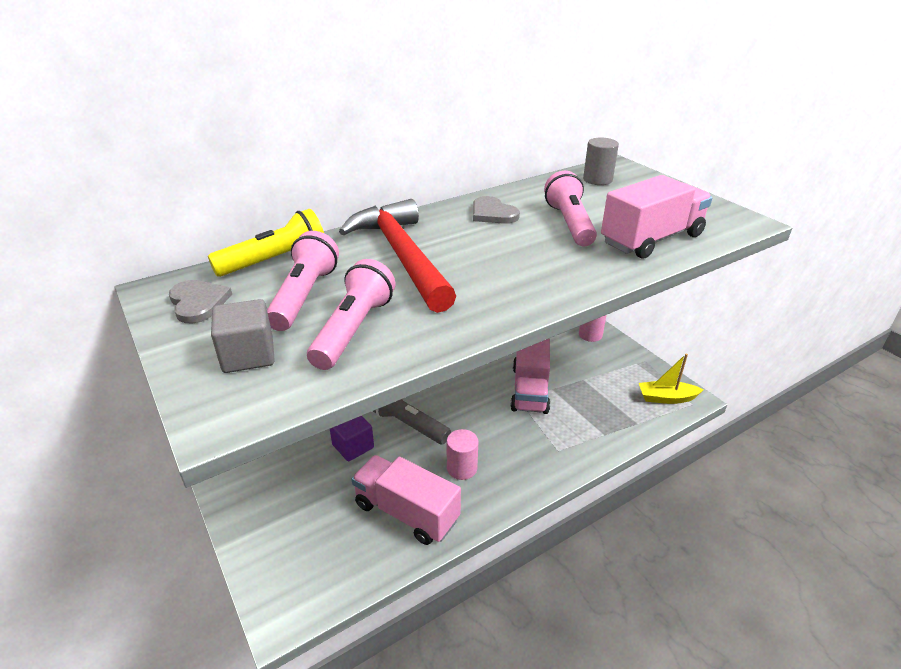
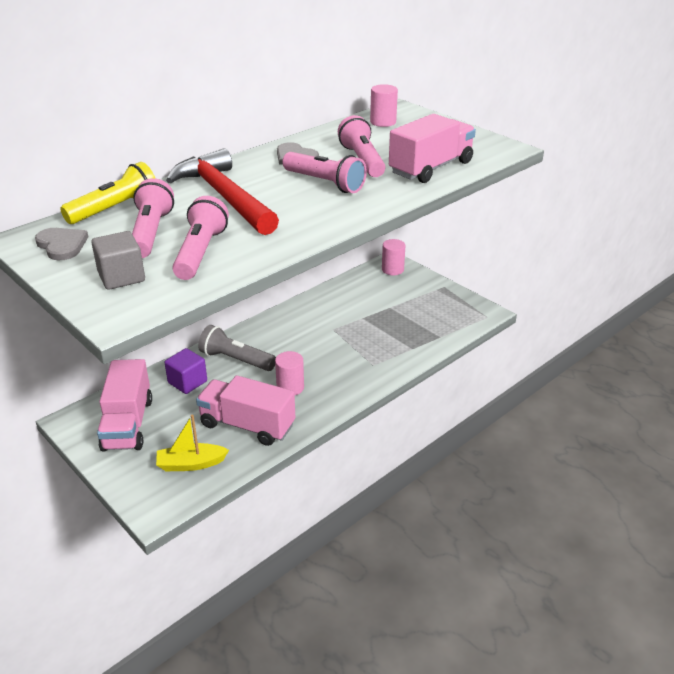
camera: 10 degrees left, 0 degrees up
pink truck [510,338,550,414] -> pink truck moved to [97,359,152,452]
grey cylinder [583,138,619,185] -> pink cylinder [370,84,398,127]
yellow boat [639,354,703,404] -> yellow boat moved to [156,415,229,471]
none -> pink flashlight [283,152,367,193]

